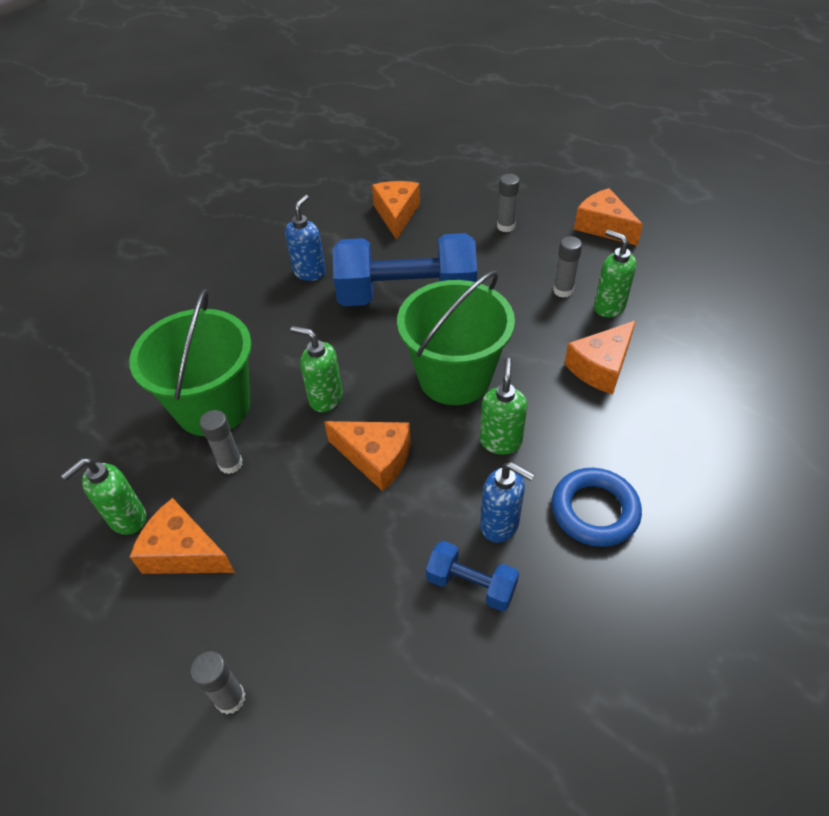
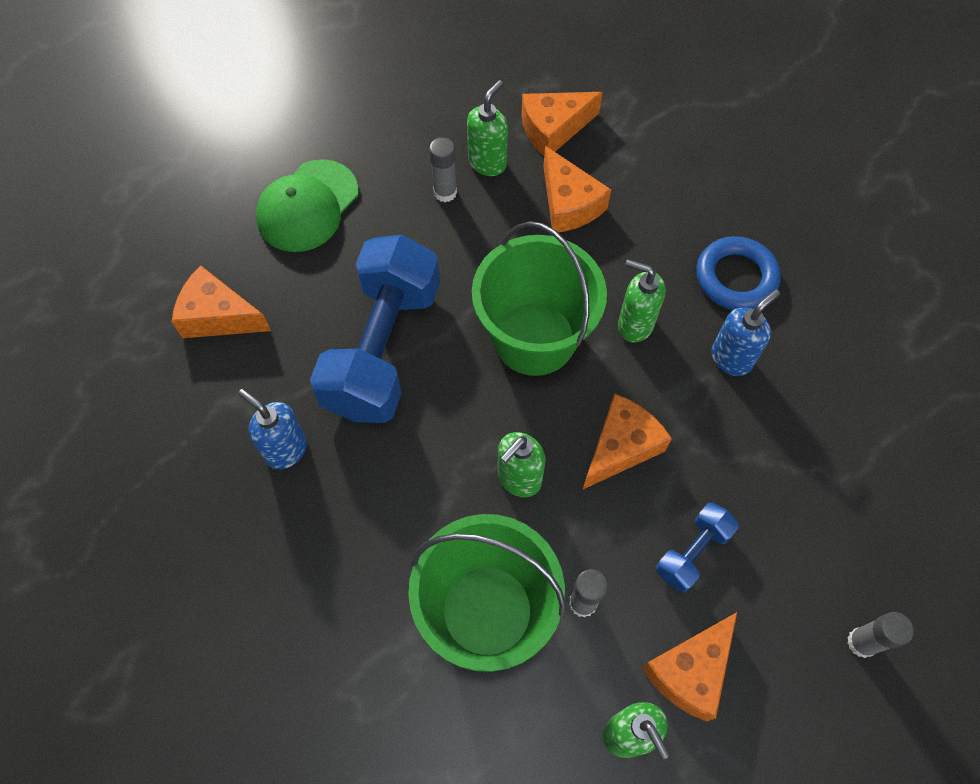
camera: 75 degrees left, 15 degrees up
blue dumbbell [426,541,519,611] -> blue dumbbell moved to [656,502,739,593]
grey glue stick [497,174,520,232] -> green cap [256,159,358,252]
orange cheese [574,188,643,246] -> orange cheese moved to [521,92,603,156]
green soap dispenser [594,230,637,317] -> green soap dispenser turned 150 degrees clockwise [467,80,508,176]

